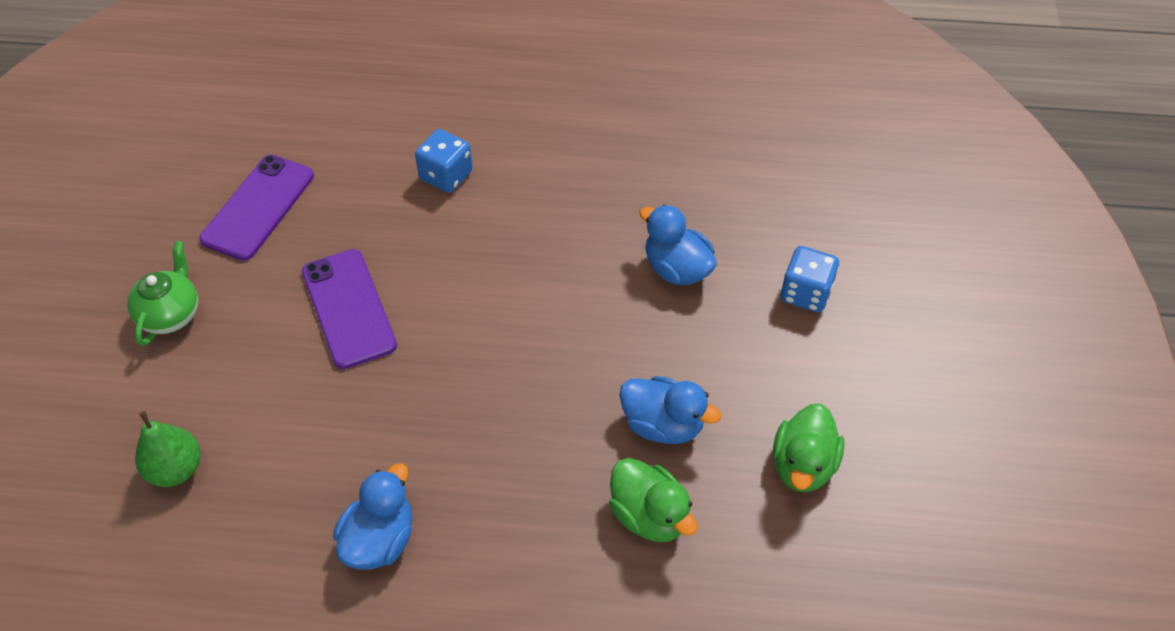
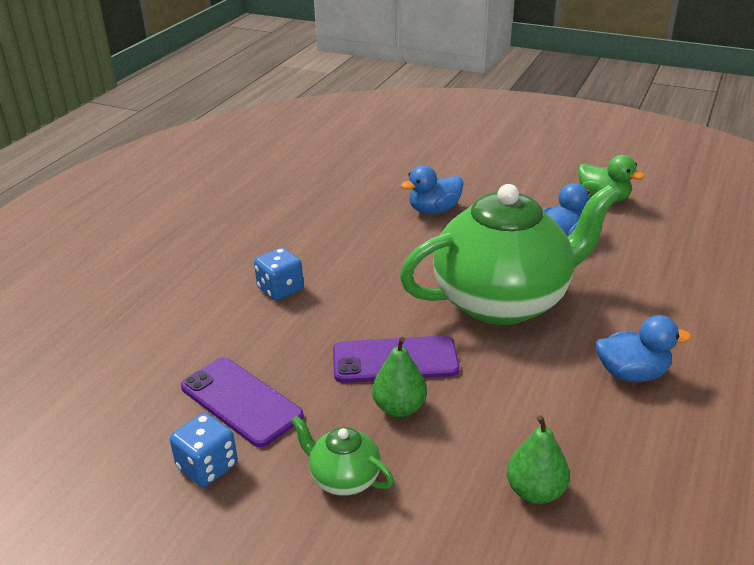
camera: 70 degrees left, 20 degrees down
blue duck [333,463,412,570] -> blue duck turned 135 degrees clockwise [596,315,691,382]
green duck [609,458,698,542] -> none
blue dice [781,246,839,313] -> blue dice moved to [170,413,238,487]
none -> green pear [372,337,427,417]
none -> green teapot [400,184,619,325]

